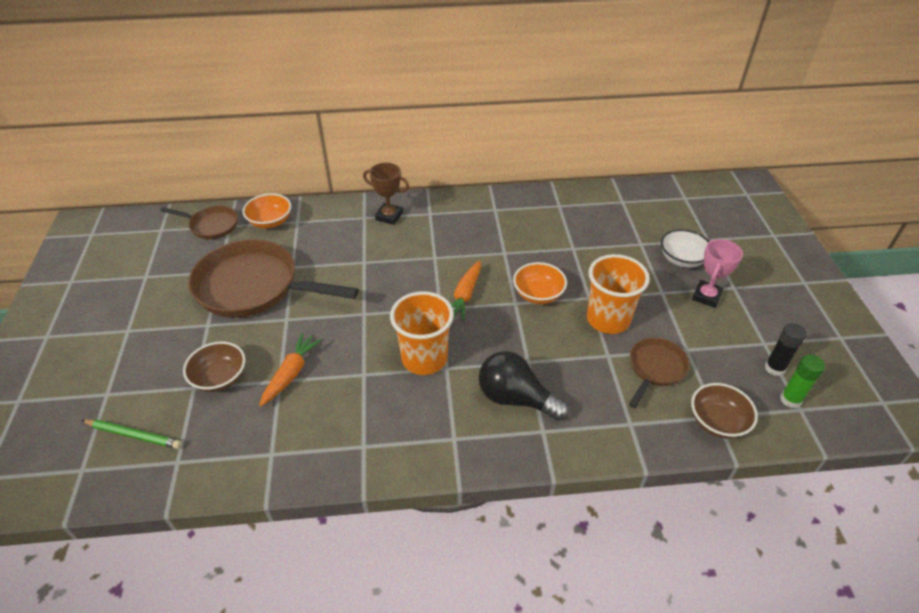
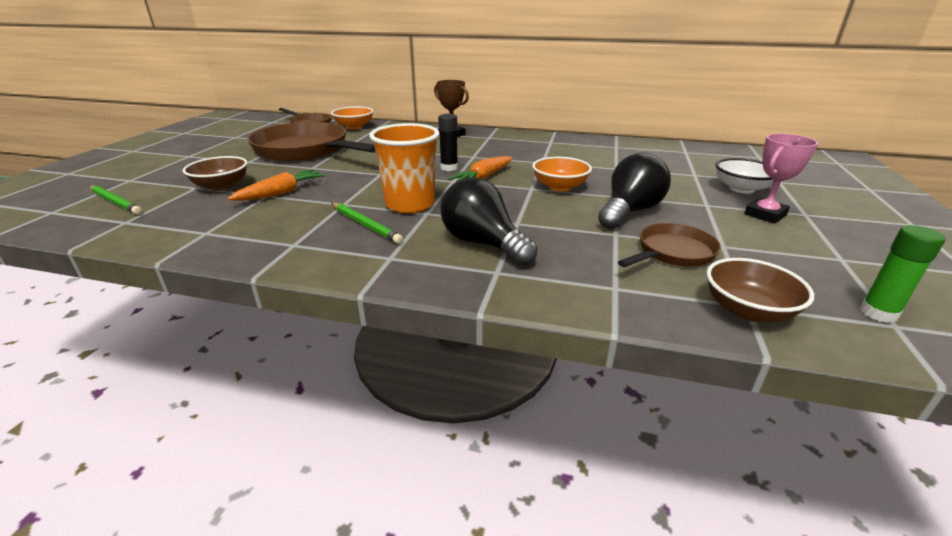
camera: 20 degrees right, 15 degrees down
orange cup [587,254,650,334] -> black light bulb [598,152,671,229]
black glue stick [765,323,807,376] -> black glue stick moved to [438,114,458,171]
none -> green pencil [332,203,403,244]

